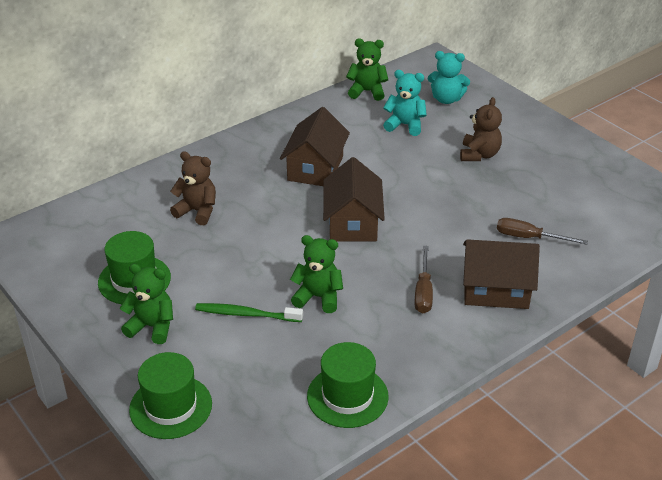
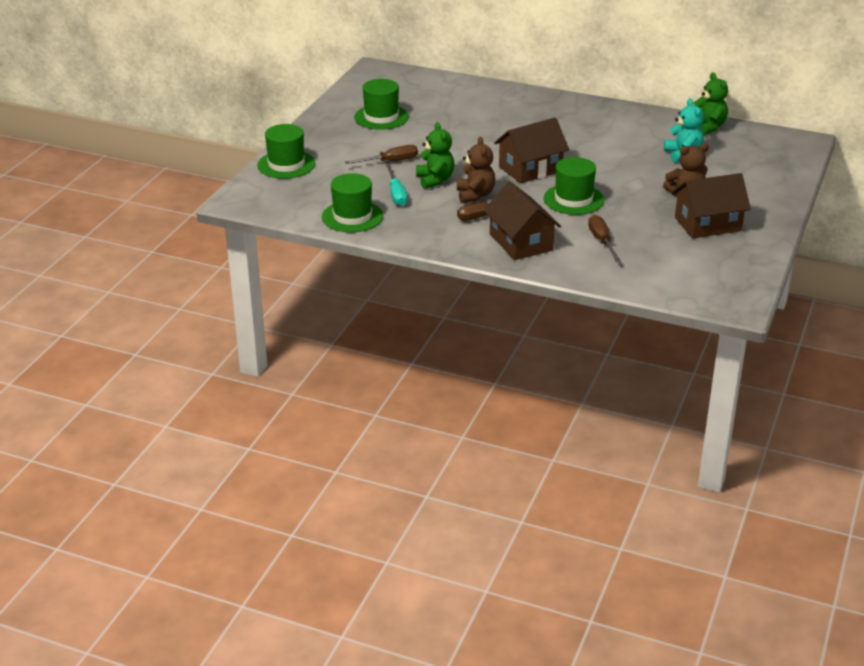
camera: 60 degrees right, 5 degrees down
green teddy bear [120,264,173,344] -> none
brown teddy bear [170,151,216,225] -> brown teddy bear moved to [457,137,495,203]
green toothbrush [195,303,303,322] -> brown screwdriver [345,145,418,164]
brown house [280,107,350,186] -> brown house moved to [672,173,751,238]
turquoise teddy bear [428,51,470,104] -> none
none -> turquoise screwdriver [386,164,408,206]
none -> green hat [544,157,604,215]

